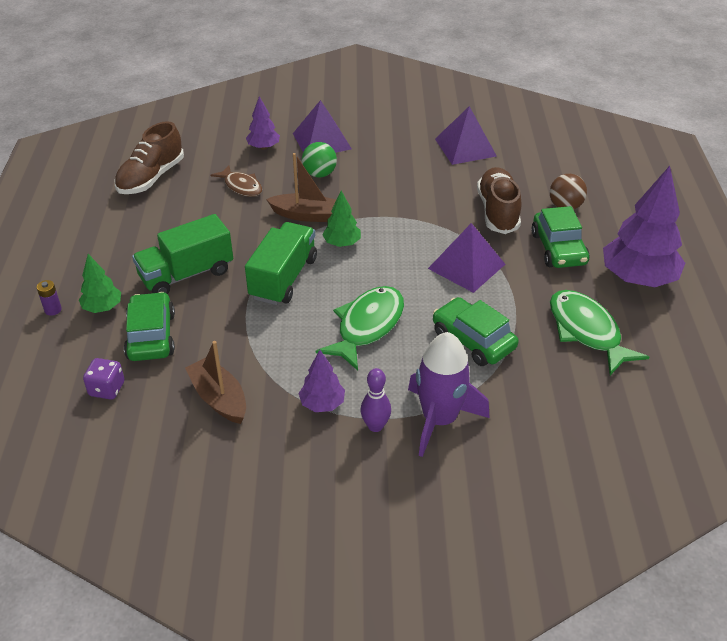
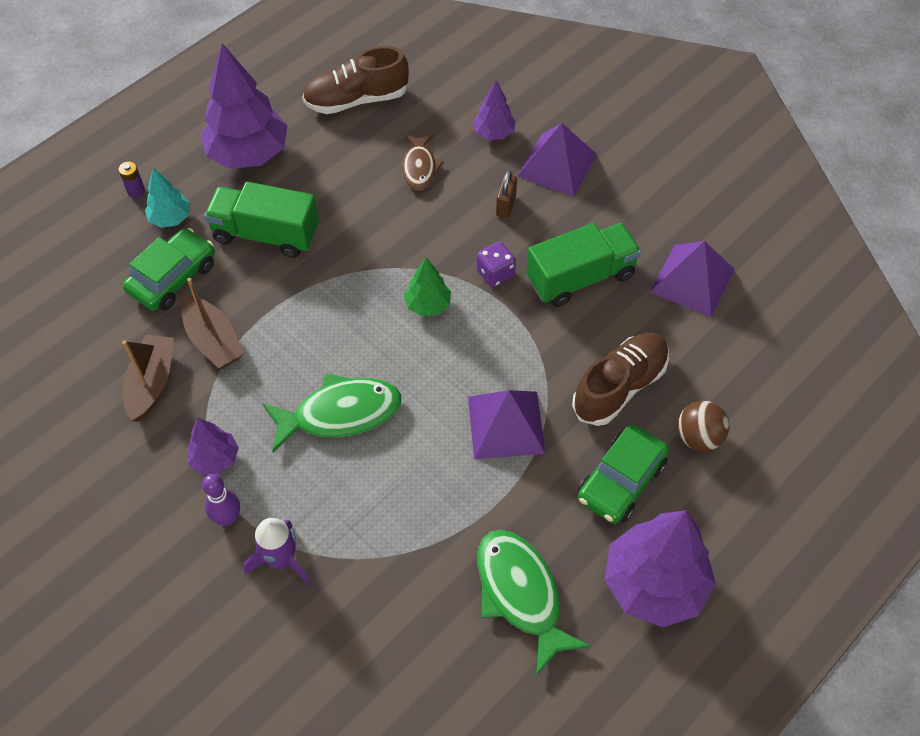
camera: 45 degrees right, 15 degrees up
green tree [79,254,121,313] -> turquoise tree [145,168,190,228]
purple dice [83,358,125,400] -> purple dice moved to [476,242,516,287]
green truck [245,222,317,305] -> green truck moved to [526,223,641,307]
brown boat [266,153,336,222] -> brown boat moved to [182,278,244,369]
green ball [302,142,337,177] -> brown padlock [496,170,517,218]
purple rocket [408,332,490,457] -> purple rocket [243,518,310,584], size x0.66
green car [433,297,519,366] -> none
green fish [550,290,649,375] -> green fish turned 45 degrees counterclockwise [477,530,591,676]
none -> purple tree [200,43,288,169]

